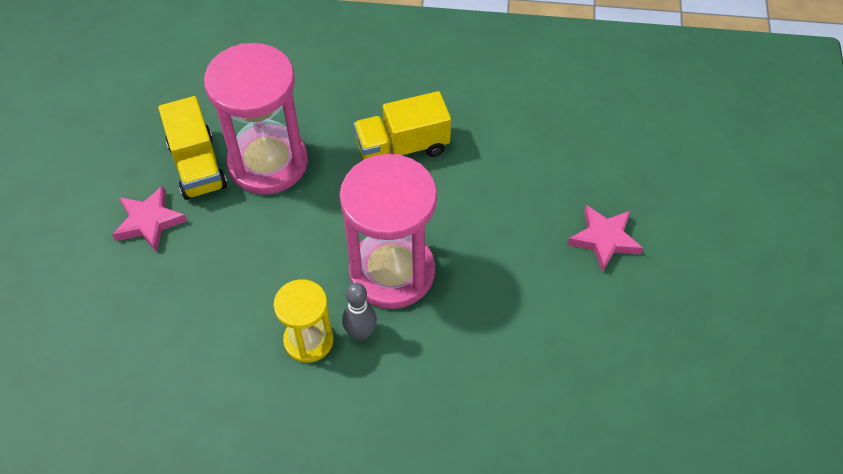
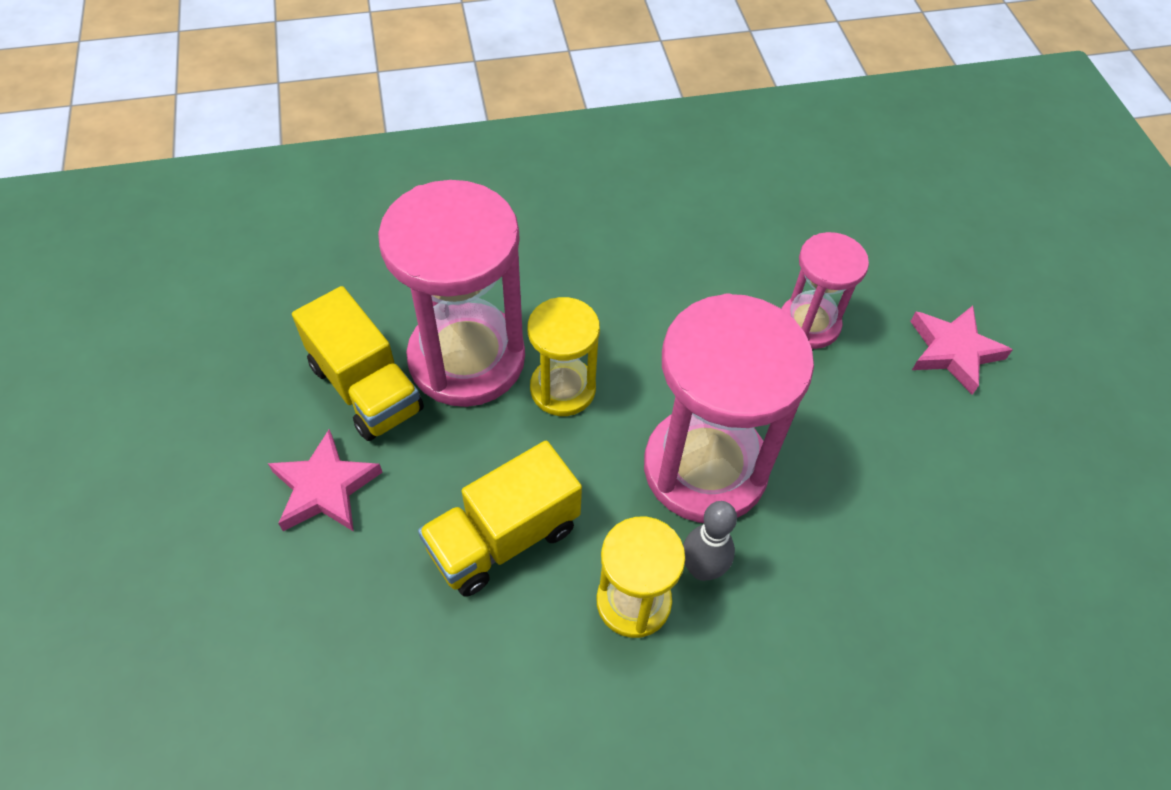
camera: 20 degrees left, 0 degrees up
yellow truck [353,91,451,160] -> yellow truck moved to [418,441,582,597]
none -> yellow hourglass [528,297,600,416]
none -> pink hourglass [781,232,869,349]

